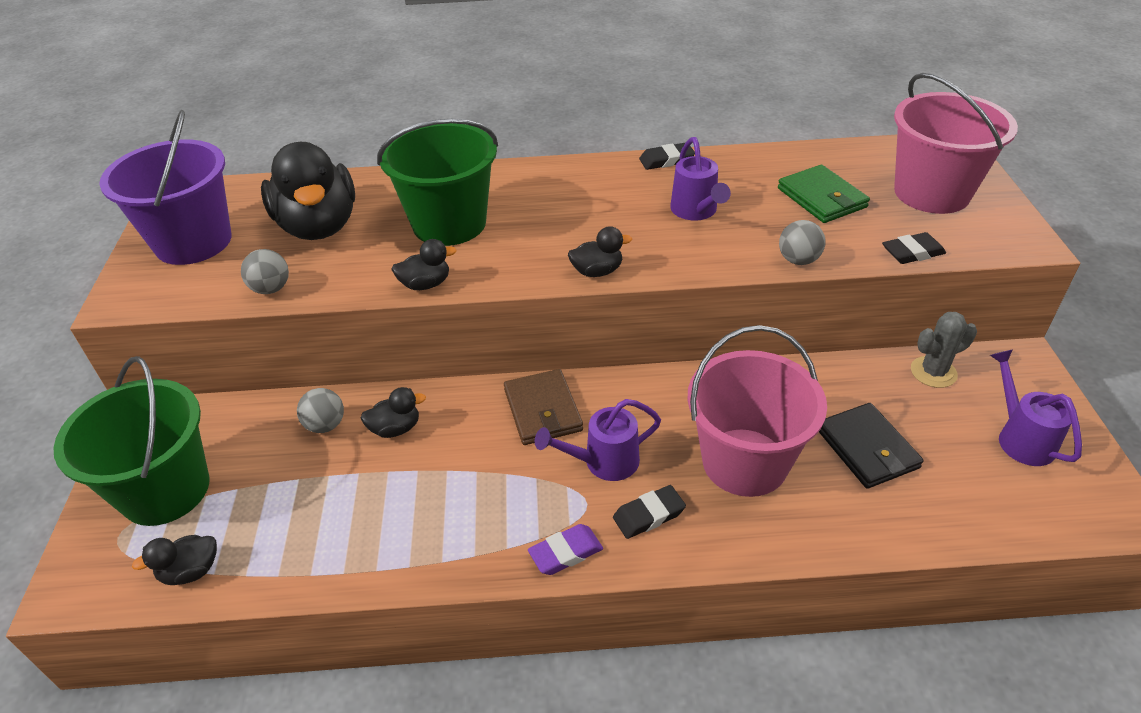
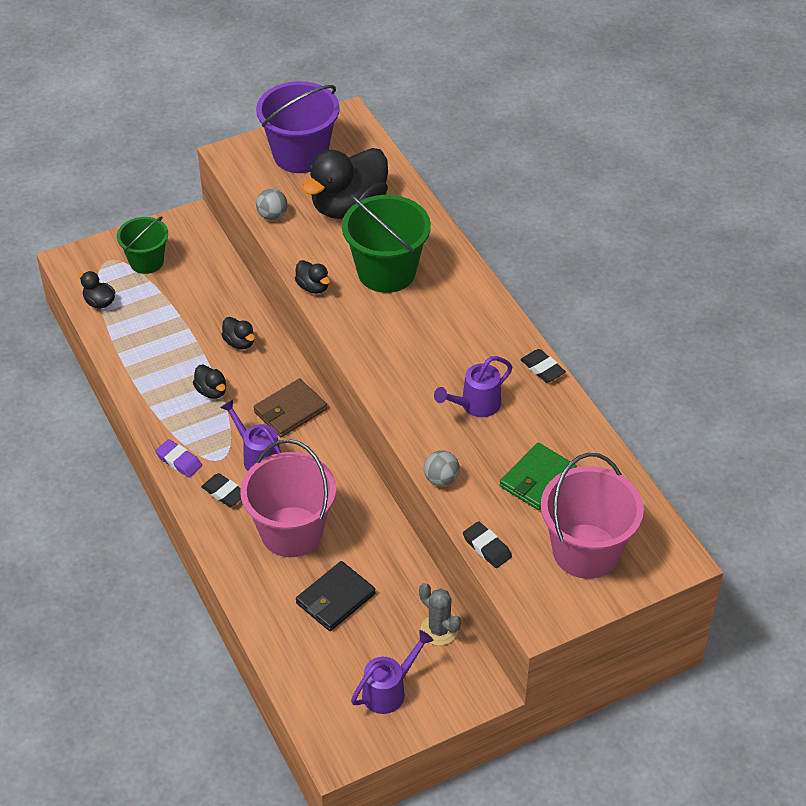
camera: 65 degrees right, 5 degrees up
green bucket [54,356,210,526] -> green bucket [117,216,168,274], size x0.62
grey ball [297,388,344,433] -> none
black duck [568,226,632,277] -> black duck moved to [193,365,226,399]

